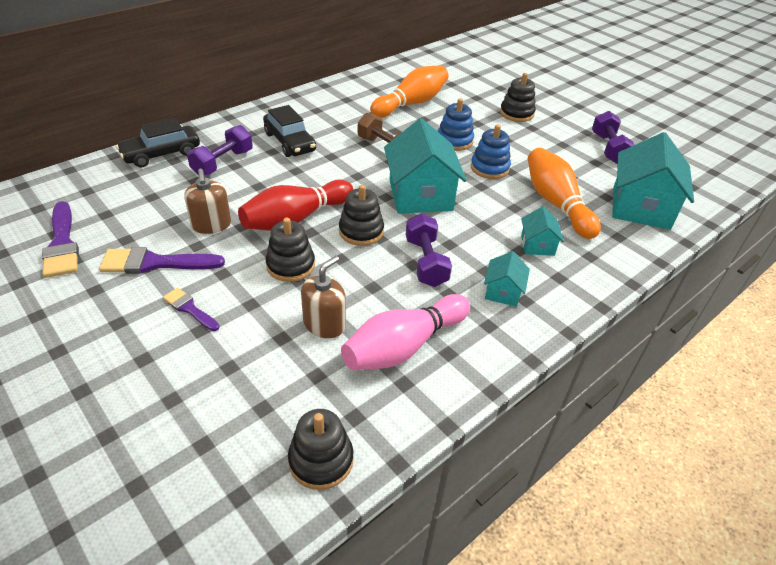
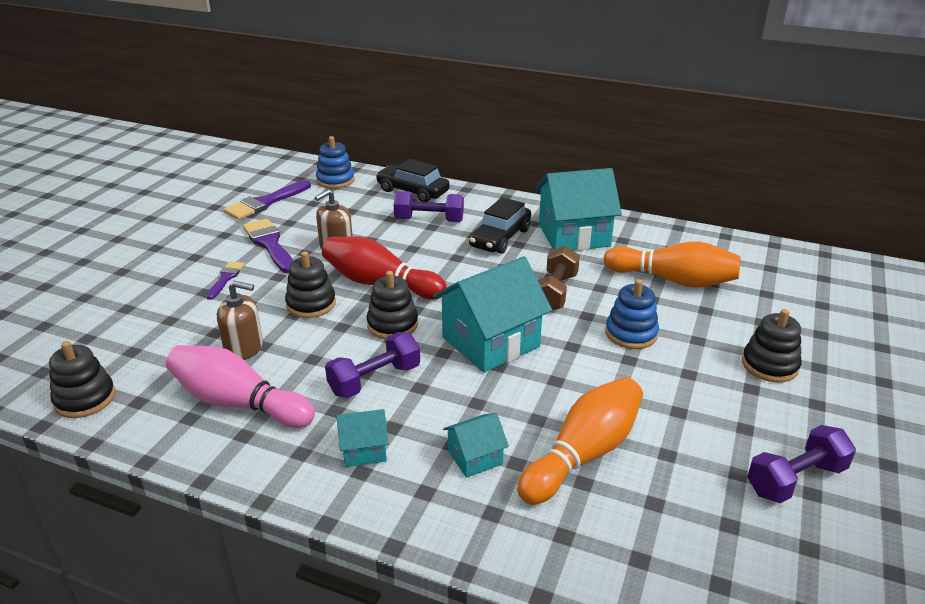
camera: 65 degrees right, 10 degrees down
blue stacking toy [471,125,511,179] -> blue stacking toy moved to [316,136,355,189]
turquoise house [612,132,694,230] -> turquoise house moved to [535,168,622,251]

